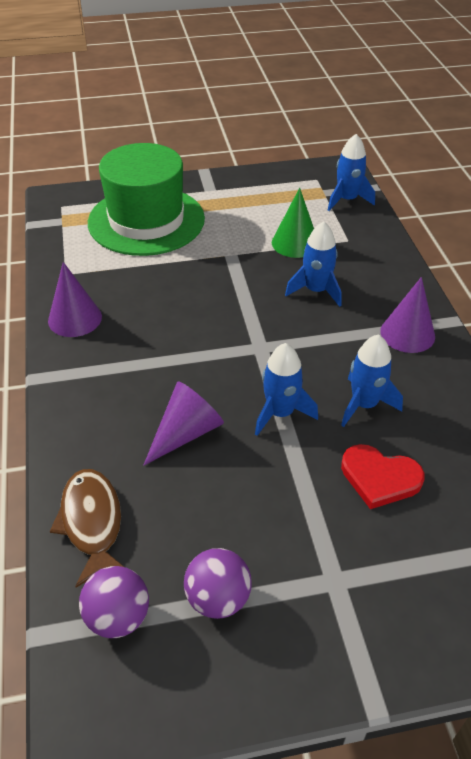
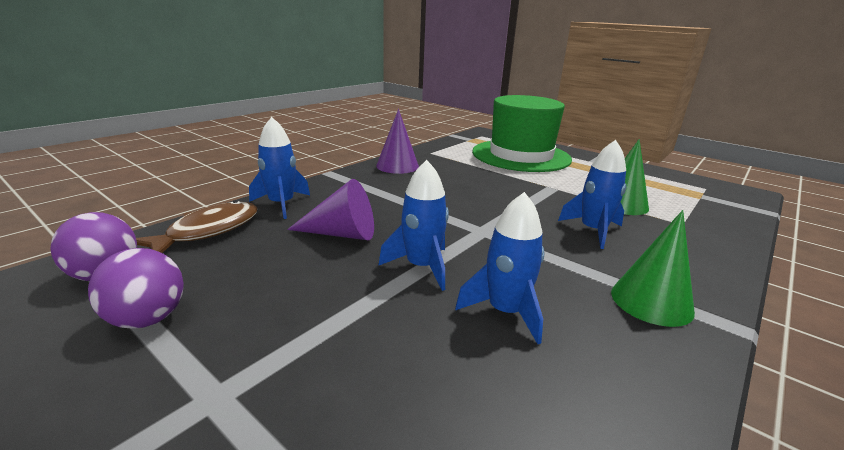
camera: 50 degrees right, 20 degrees down
blue rocket [328,134,375,211] -> blue rocket moved to [249,117,310,219]
red heart [341,444,425,509] -> none
purple cone [380,277,435,353] -> green cone [611,210,695,327]

